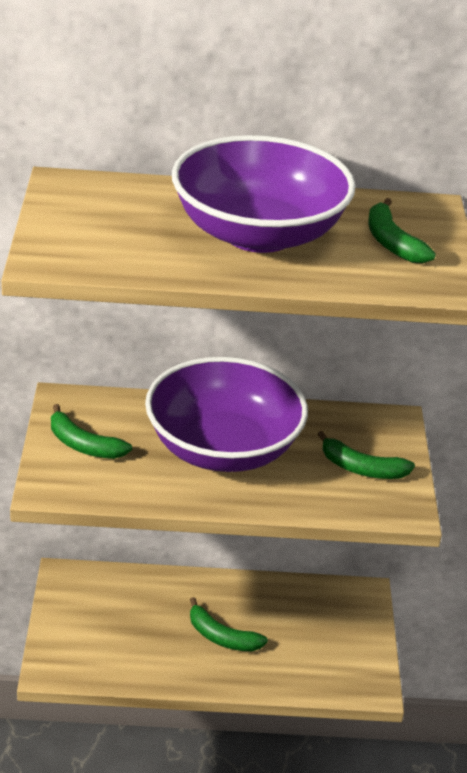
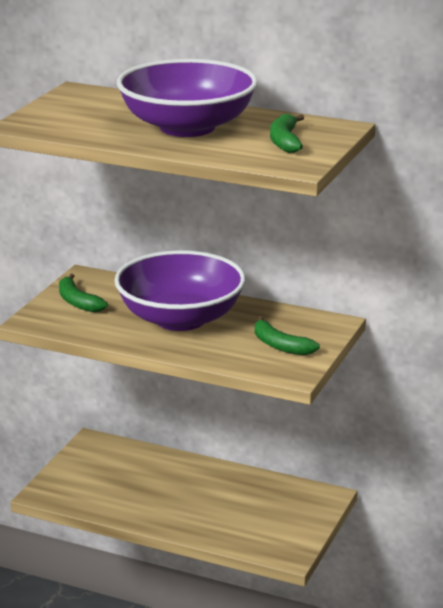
camera: 25 degrees right, 10 degrees down
green banana [190,597,268,651] -> none

